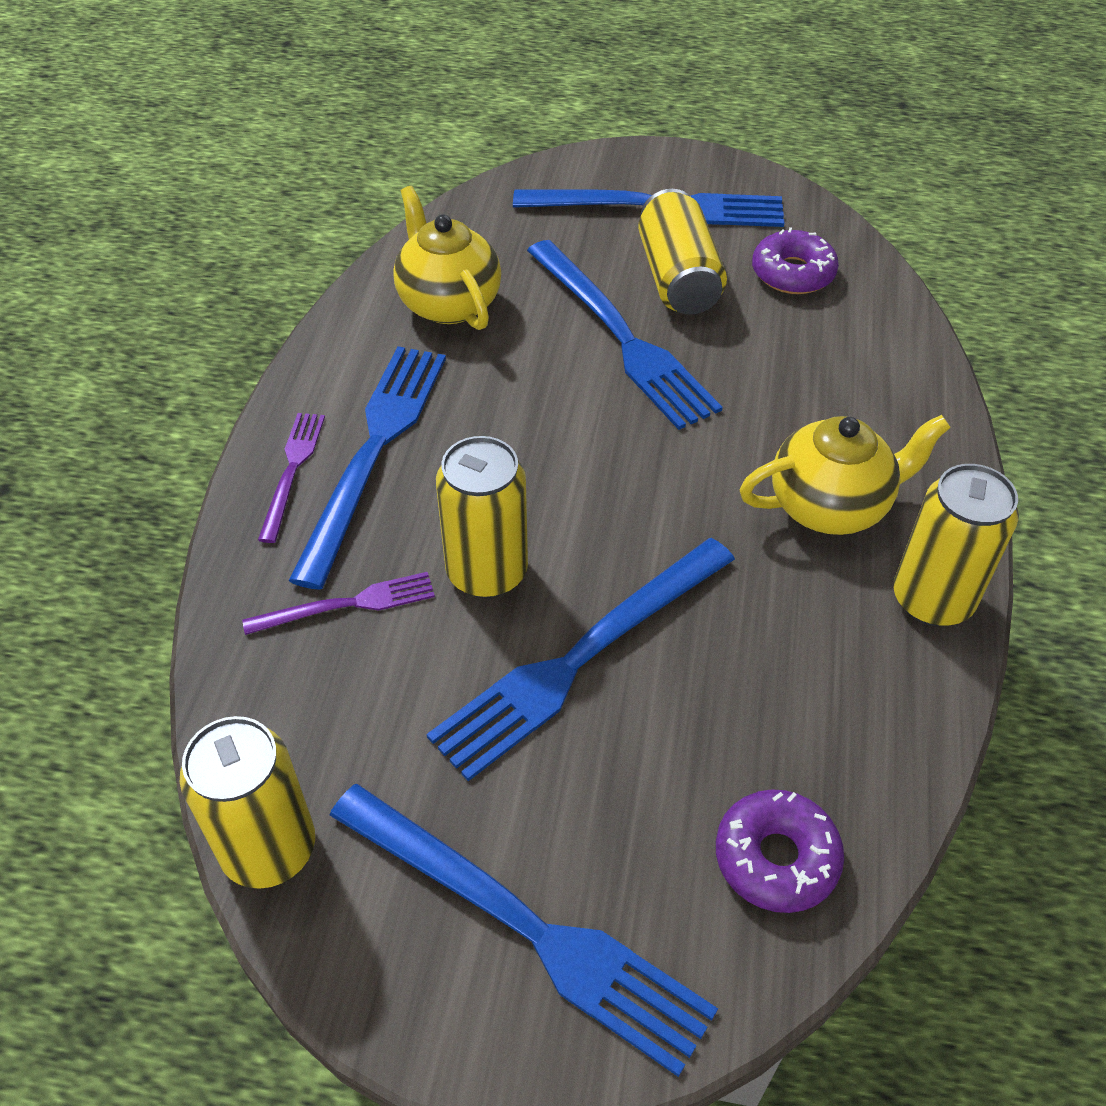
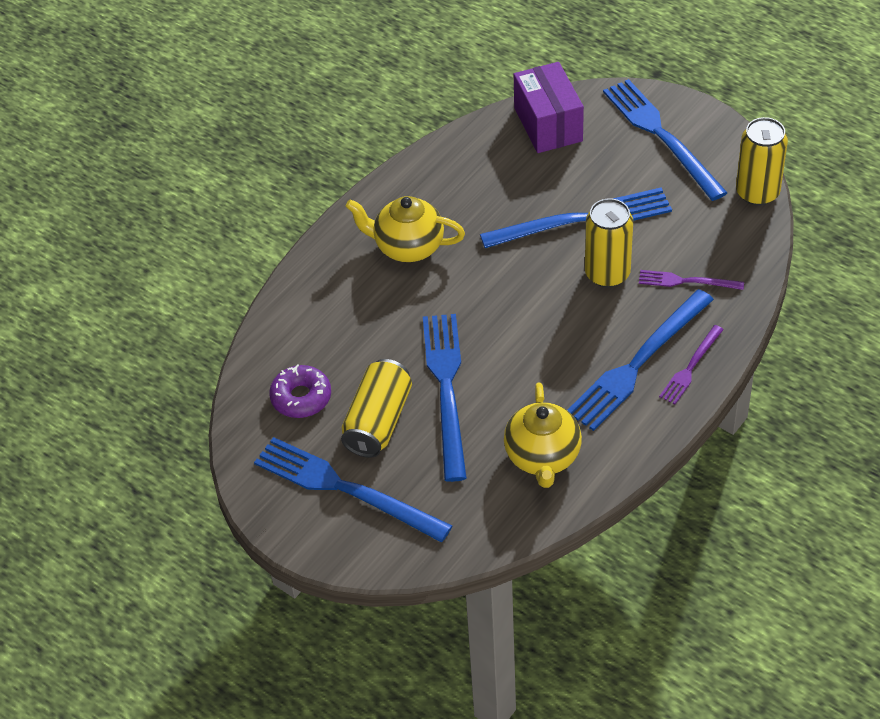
camera: 150 degrees left, 0 degrees up
purple donut [716,789,844,913] -> purple box [514,62,584,153]
yellow can [893,464,1019,626] -> none

